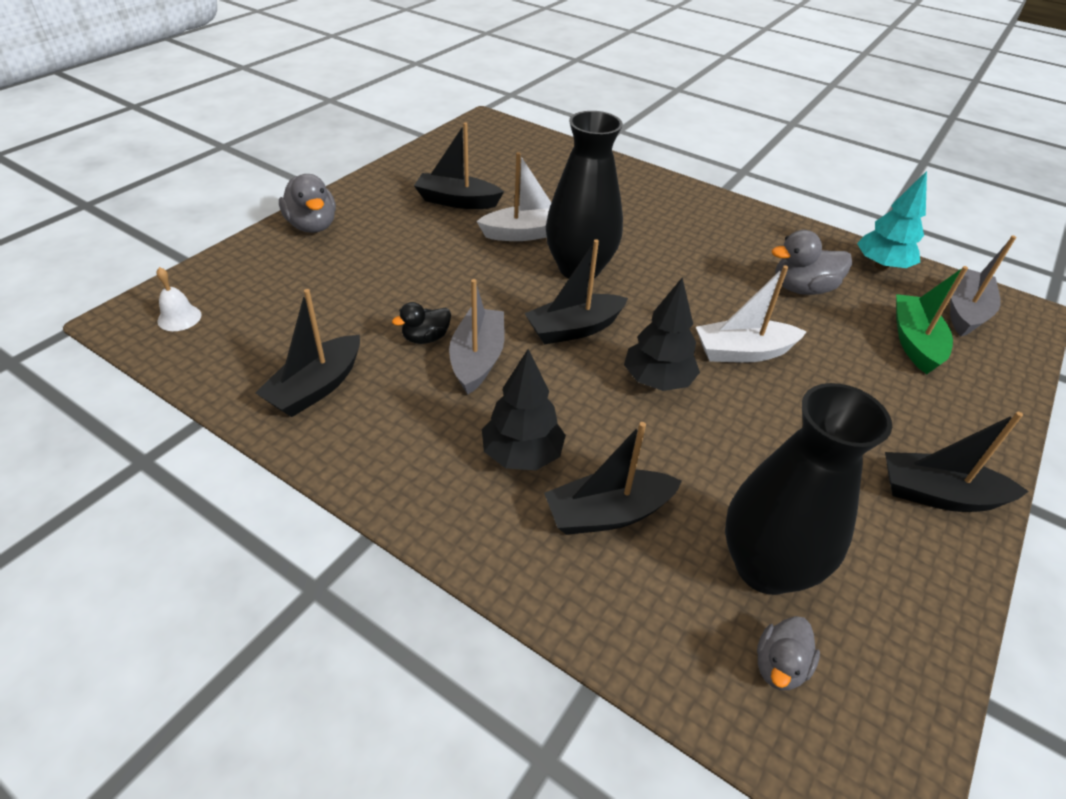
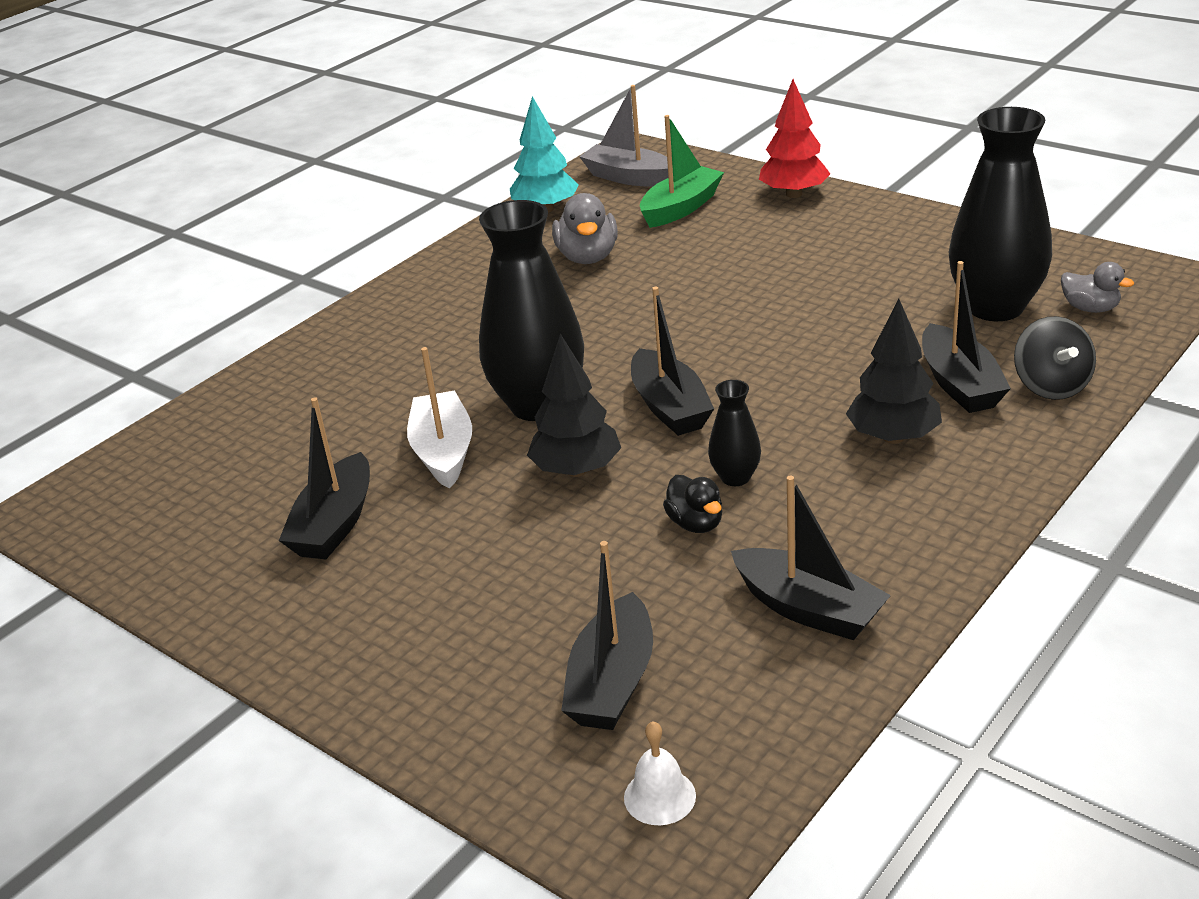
camera: 80 degrees left, 10 degrees down
grey duck [279,174,336,233] -> none
grey boat [449,279,505,395] -> black vase [708,380,761,486]
black tree [624,278,700,391] -> black tree moved to [527,334,621,477]
white boat [696,265,807,363] -> none
black boat [885,412,1029,512] -> black boat moved to [561,541,653,730]
green boat [896,266,968,374] -> green boat turned 120 degrees clockwise [640,115,724,228]
none -> red tree [759,79,830,198]
none -> black spinning top [1014,316,1096,400]

